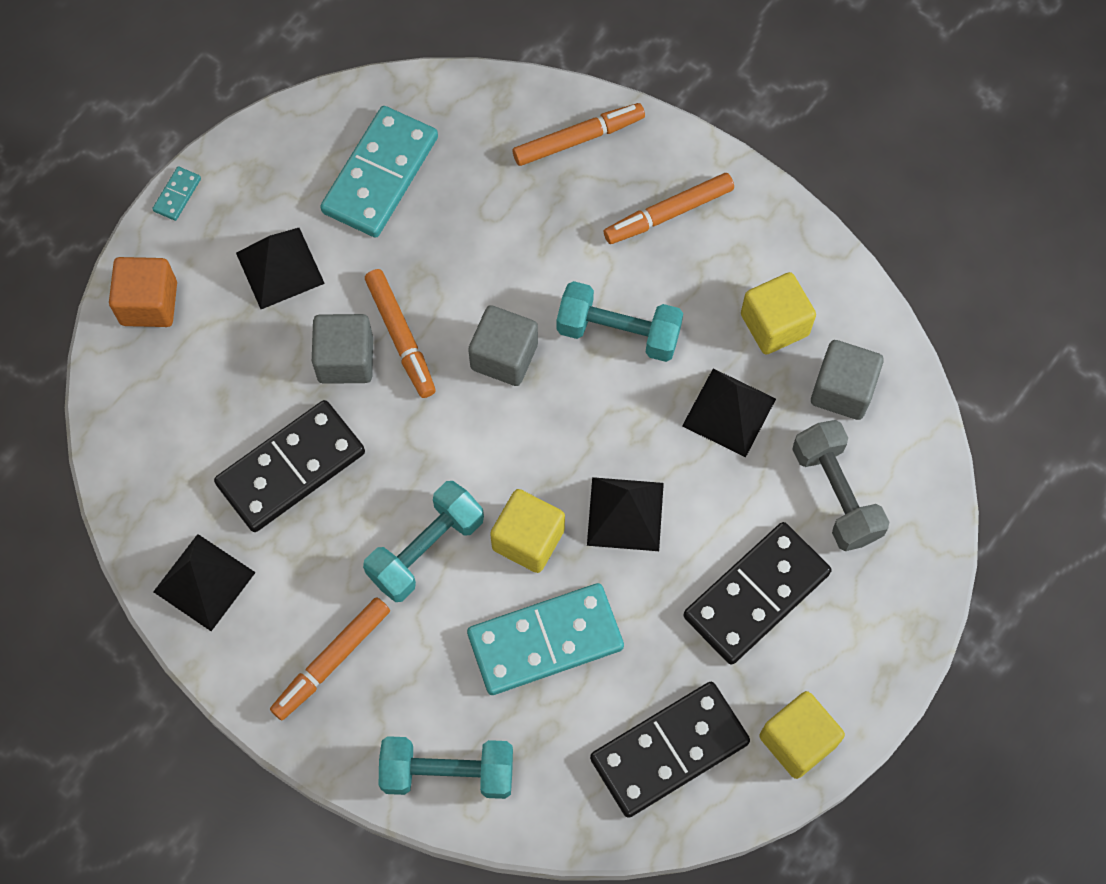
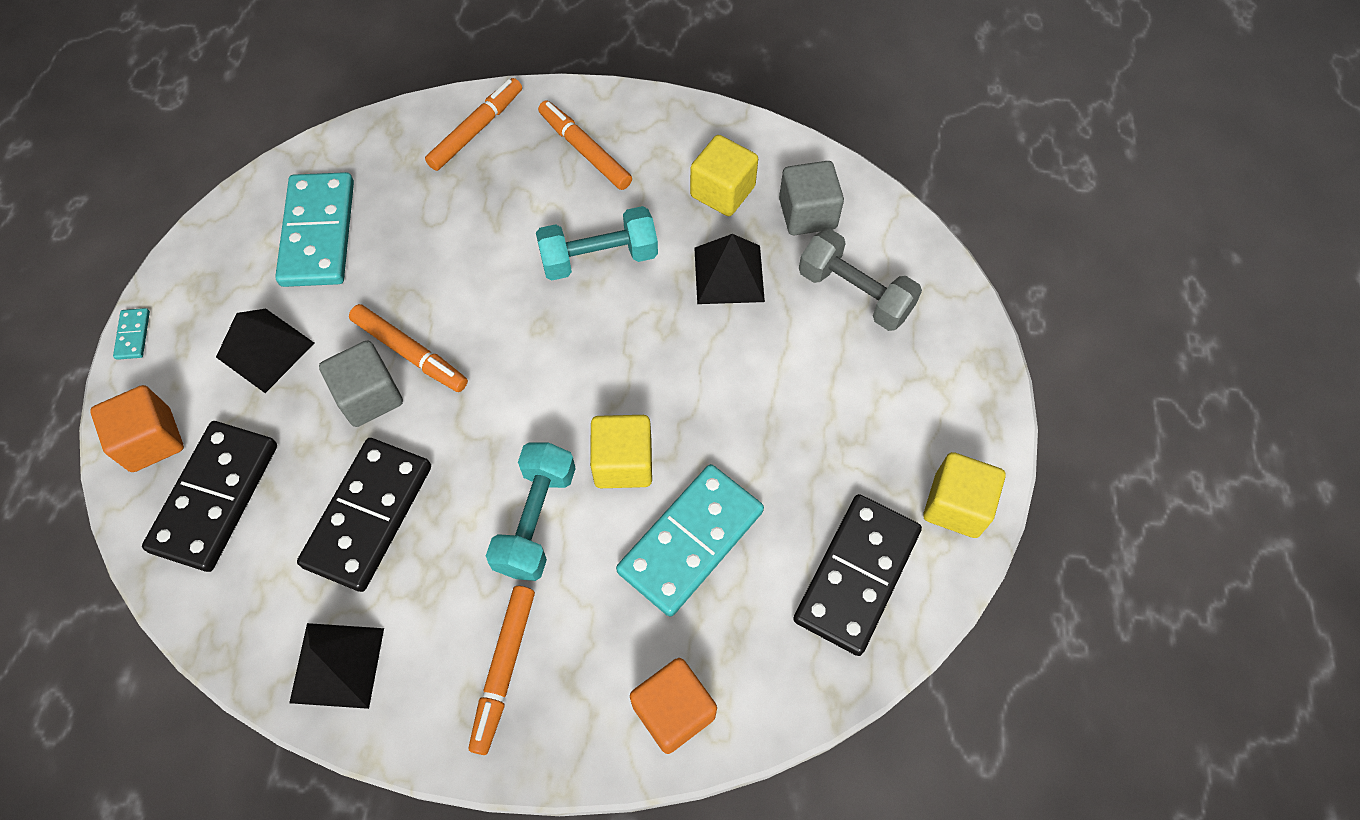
camera: 30 degrees left, 5 degrees down
turquoise dumbbell [379,736,513,799] -> orange cube [630,658,717,754]
grey cube [468,305,538,386] -> none
black pyramid [587,477,664,551] -> none
orange marker [604,173,734,244] -> orange marker turned 105 degrees clockwise [538,100,632,190]
black domino [684,522,831,665] -> black domino moved to [142,421,277,572]

